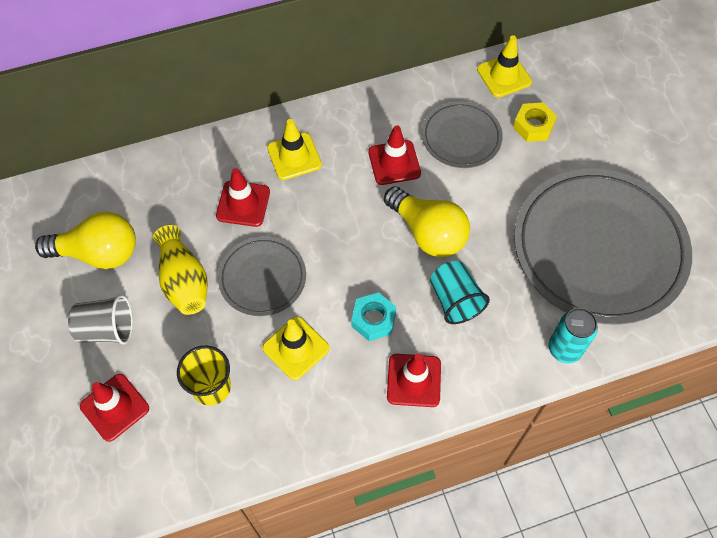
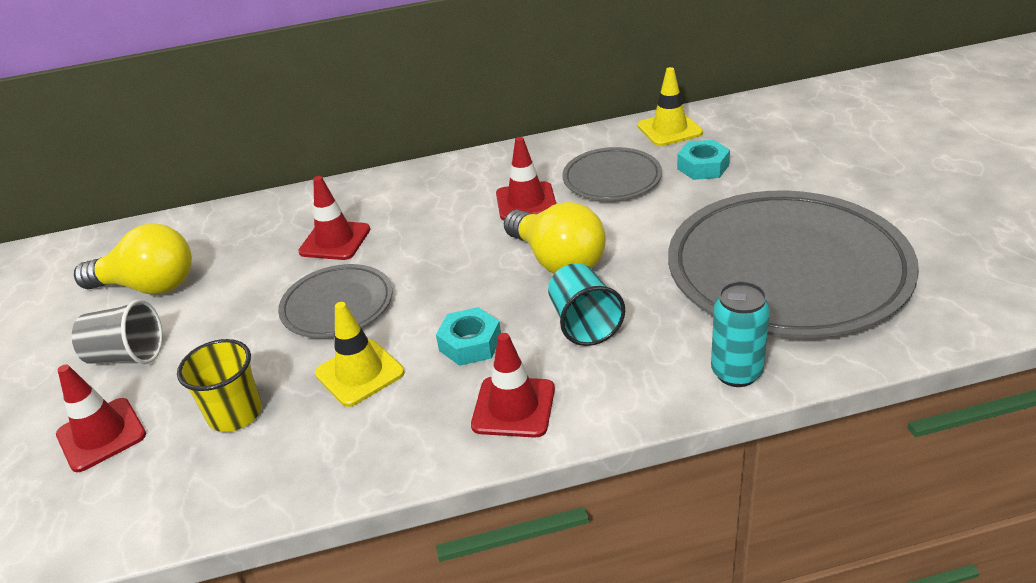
camera: 10 degrees right, 25 degrees down
yellow vase [153,225,208,315] -> none
yellow traffic cone [267,119,322,180] -> none
yellow nut [513,102,557,142] -> turquoise nut [677,140,730,180]

